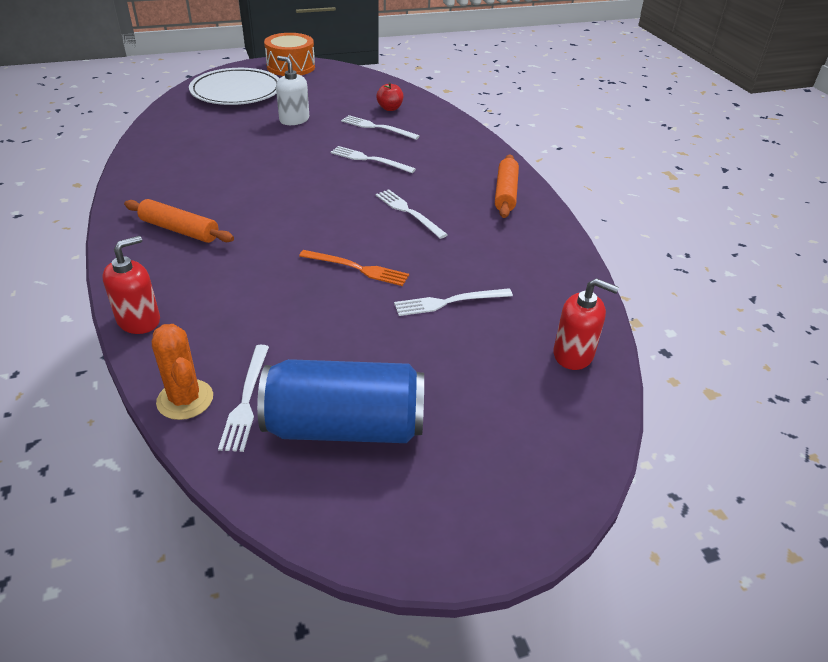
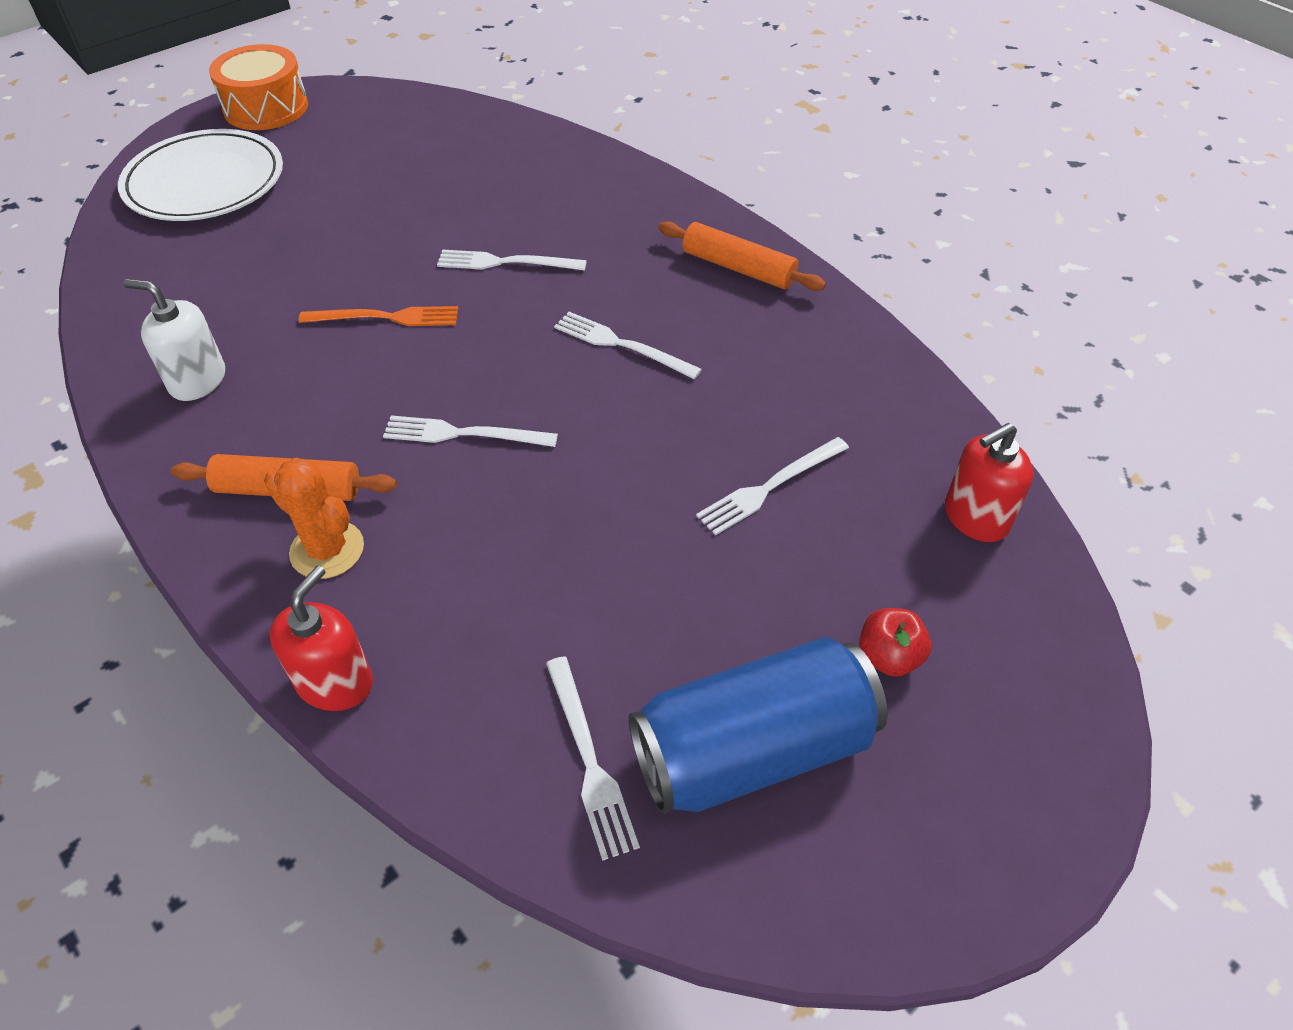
camera: 20 degrees left, 10 degrees up
orange cactus [152,324,213,420] -> orange cactus moved to [264,458,364,579]
white soap dispenser [276,56,309,125] -> white soap dispenser moved to [124,279,225,401]
orange fork [299,250,409,286] -> orange fork moved to [298,306,458,326]
white fork [341,115,420,140] -> white fork moved to [383,415,558,447]
red apple [376,83,403,111] -> red apple moved to [859,608,932,677]
orange rolling pin [495,154,519,218] -> orange rolling pin turned 45 degrees counterclockwise [658,221,826,291]
red soap dispenser [553,278,619,370] -> red soap dispenser turned 150 degrees clockwise [945,423,1033,542]

